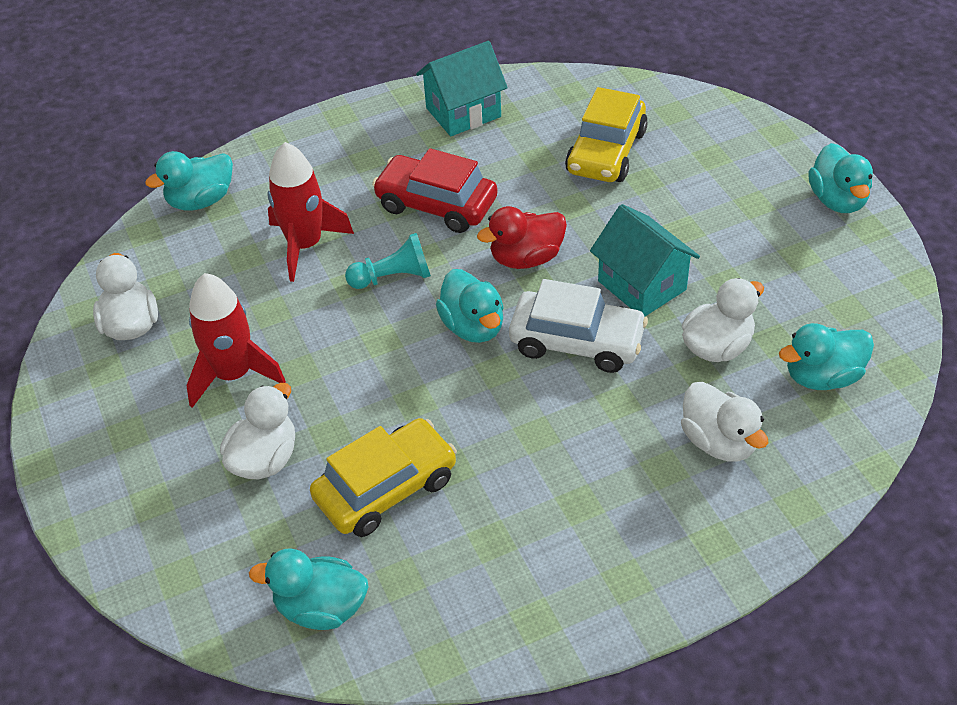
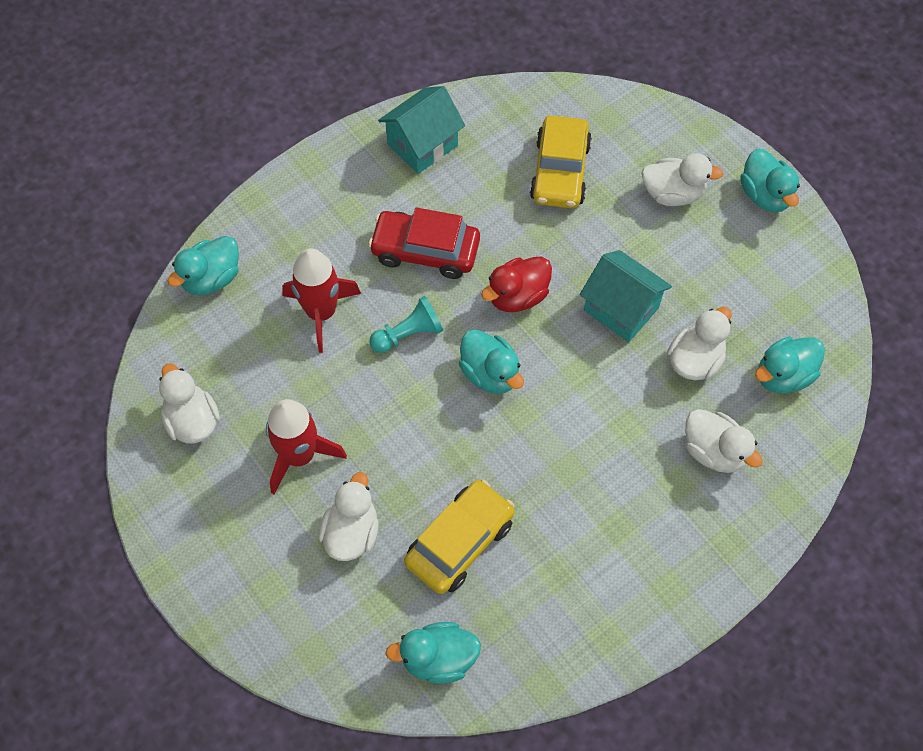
camera: 15 degrees left, 15 degrees up
white car [509,279,648,373] -> none
none -> white duck [642,153,724,206]

